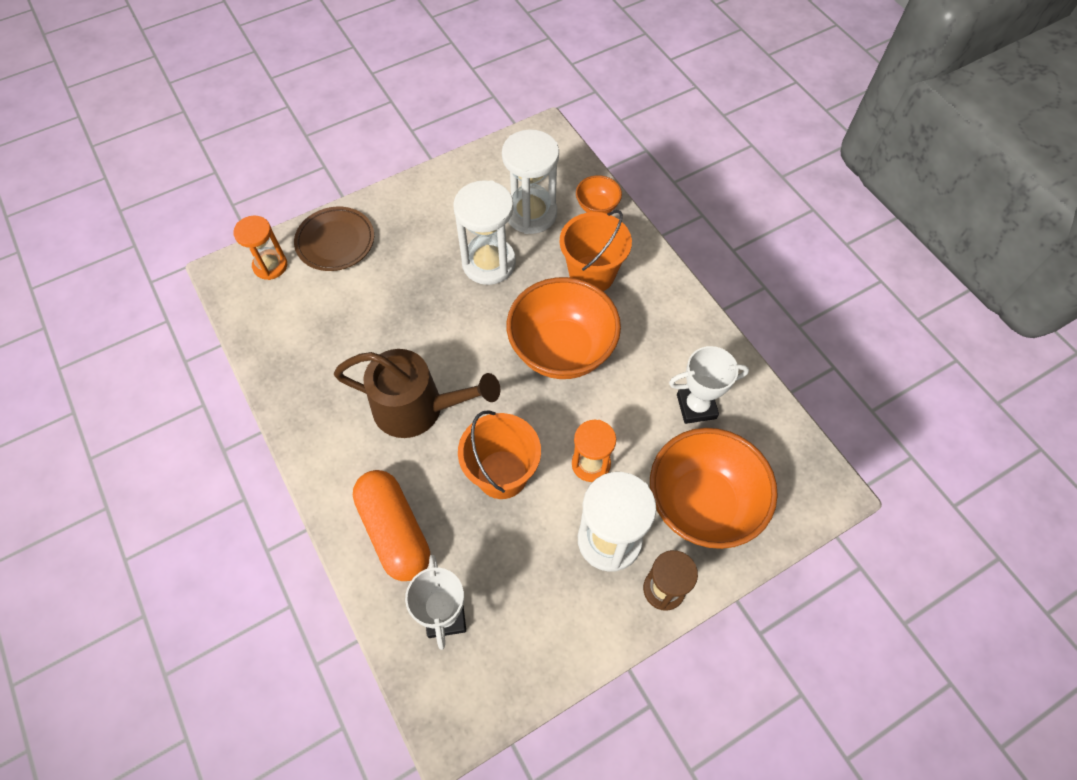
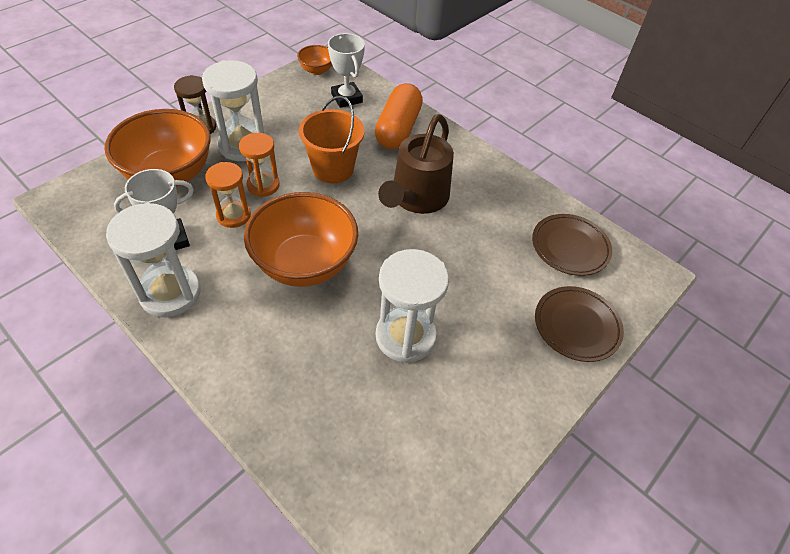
camera: 160 degrees right, 10 degrees down
orange hourglass [233,216,287,280] -> orange hourglass moved to [205,162,251,228]
brown watering can [334,349,500,438] -> brown watering can turned 60 degrees counterclockwise [378,114,454,214]
orange capsule [353,470,430,581] -> orange capsule turned 60 degrees clockwise [375,83,423,149]
white hourglass [502,129,559,234] -> white hourglass moved to [106,202,201,317]
orange bucket [560,210,632,291] -> none
orange bowl [576,175,622,214] -> orange bowl moved to [297,45,332,75]
none -> brown plate [532,214,612,276]

